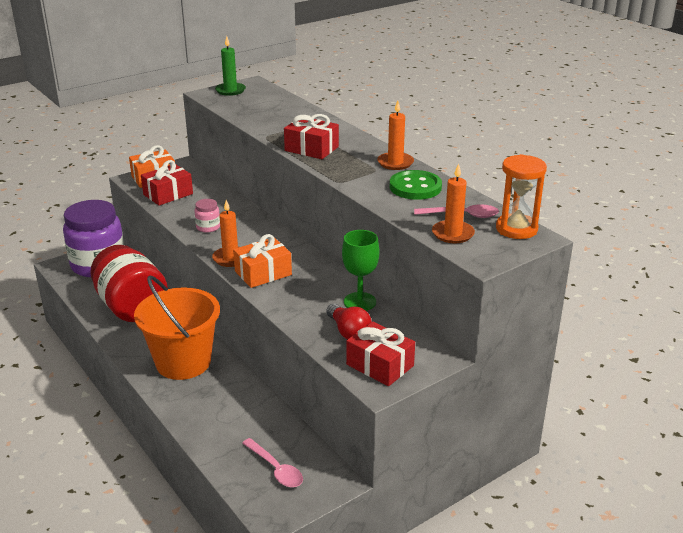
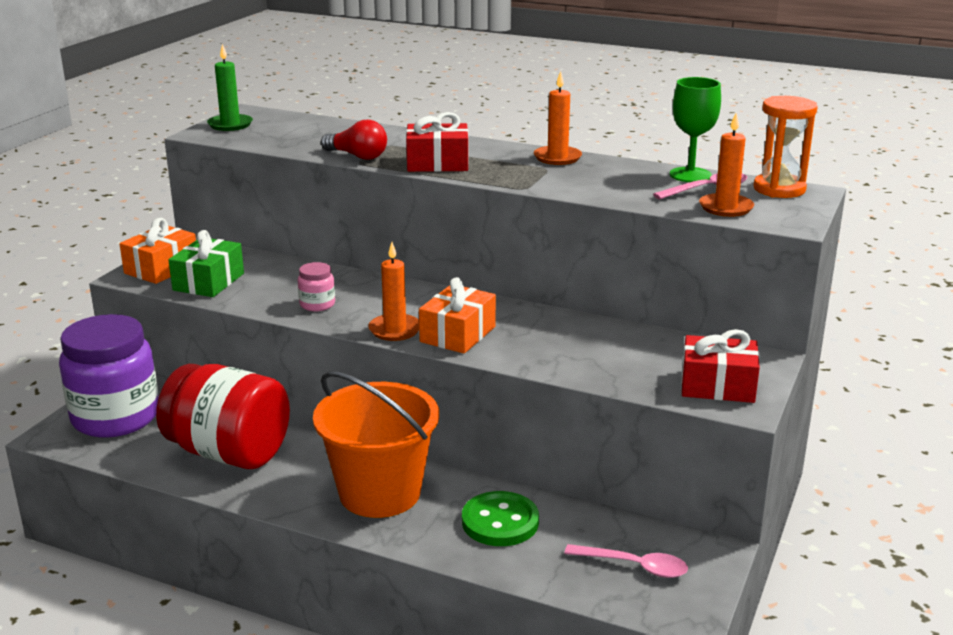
camera: 30 degrees left, 5 degrees down
red gift [141,160,193,206] -> green gift [168,230,244,297]
red light bulb [326,304,372,339] -> red light bulb moved to [321,120,387,160]
green goblet [342,230,379,311] -> green goblet moved to [670,77,721,182]
green button [390,170,442,200] -> green button moved to [462,491,539,546]

